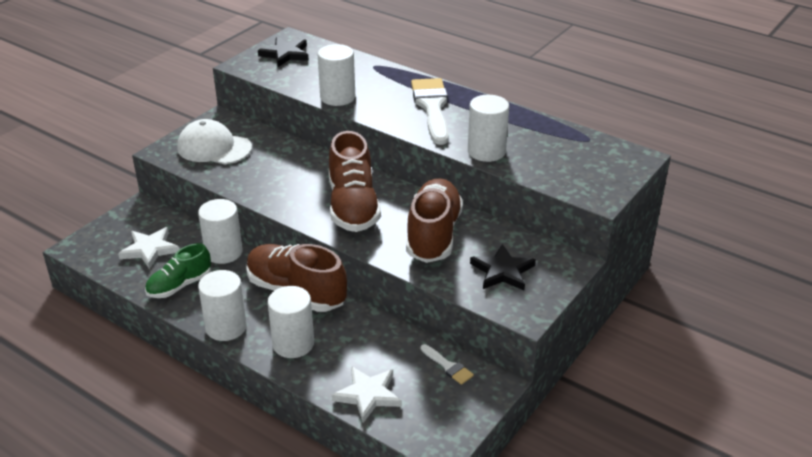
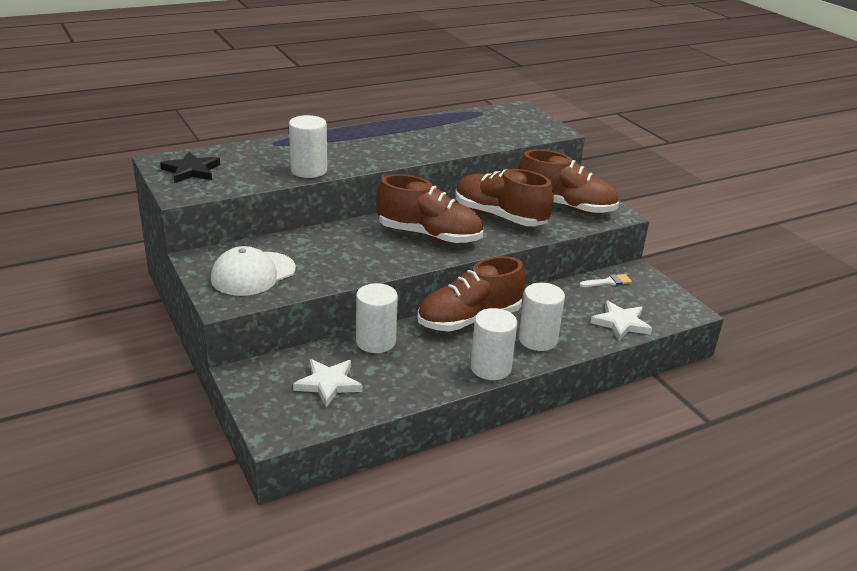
camera: 65 degrees left, 5 degrees down
green shoe [145,243,211,298] -> none
white brush [411,78,449,145] -> none
white cylinder [468,95,509,162] -> none
black star [470,244,536,290] -> brown shoe [518,149,619,214]

